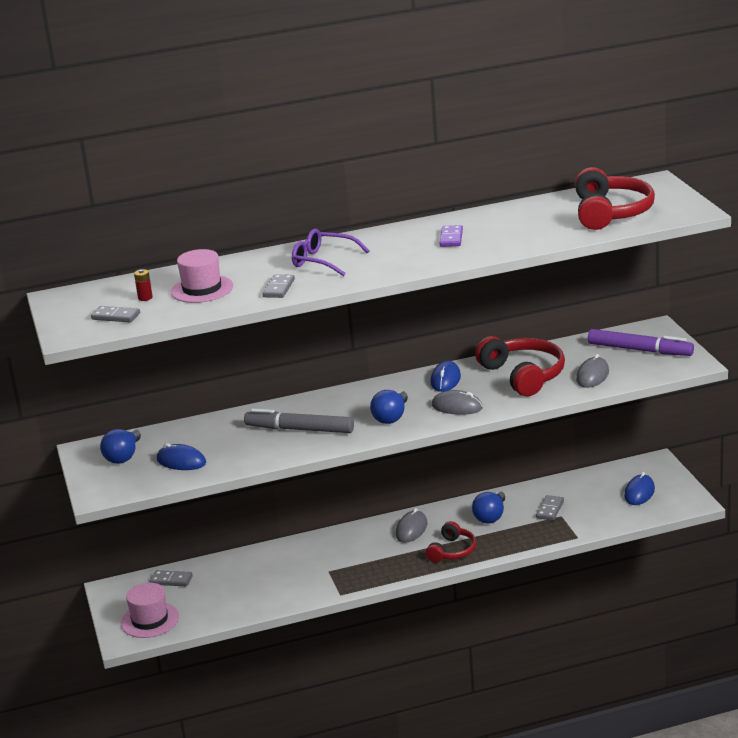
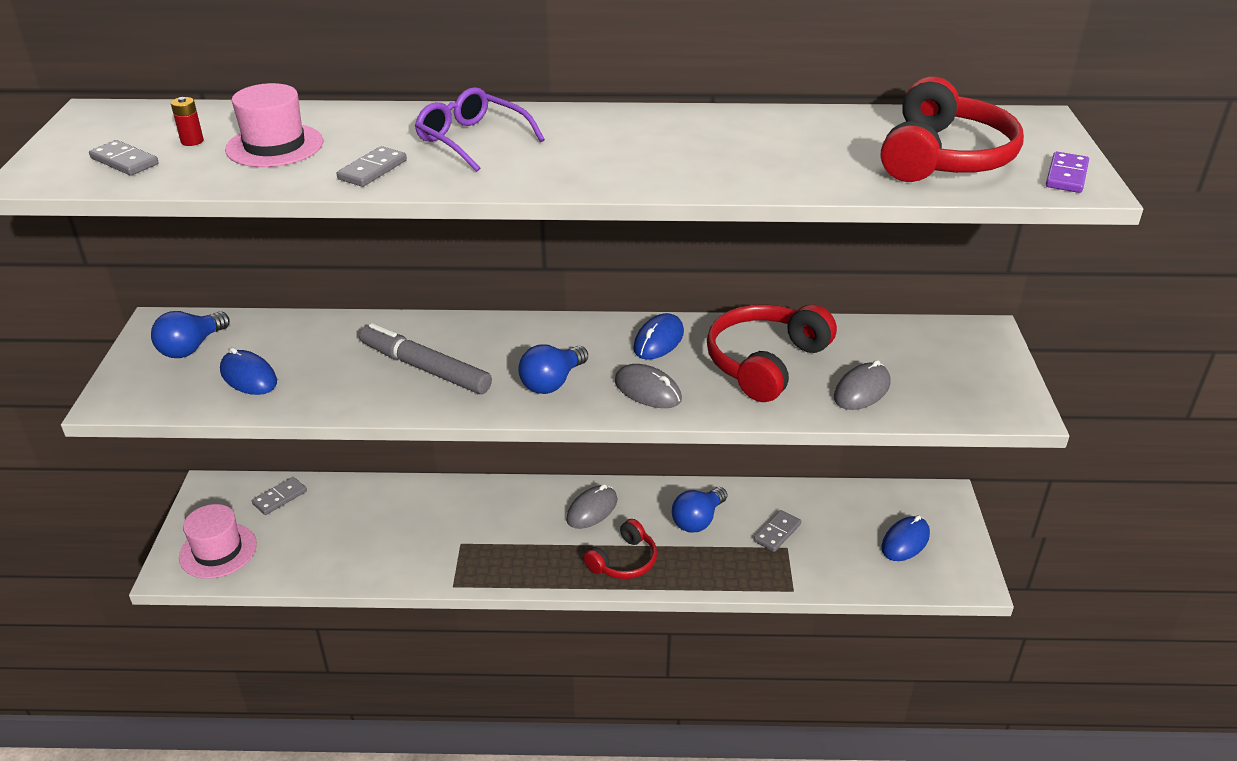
camera: 15 degrees right, 10 degrees up
grey domino [150,570,193,586] -> grey domino turned 75 degrees counterclockwise [252,477,307,515]
purple domino [440,225,463,247] -> purple domino moved to [1046,152,1089,193]
red headphones [475,336,565,396] -> red headphones turned 135 degrees counterclockwise [707,304,837,402]
purple marker [588,329,694,356] -> none

